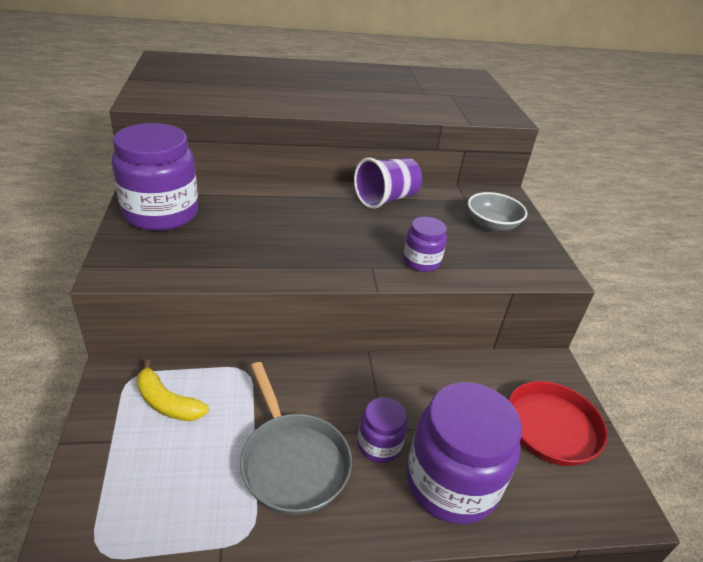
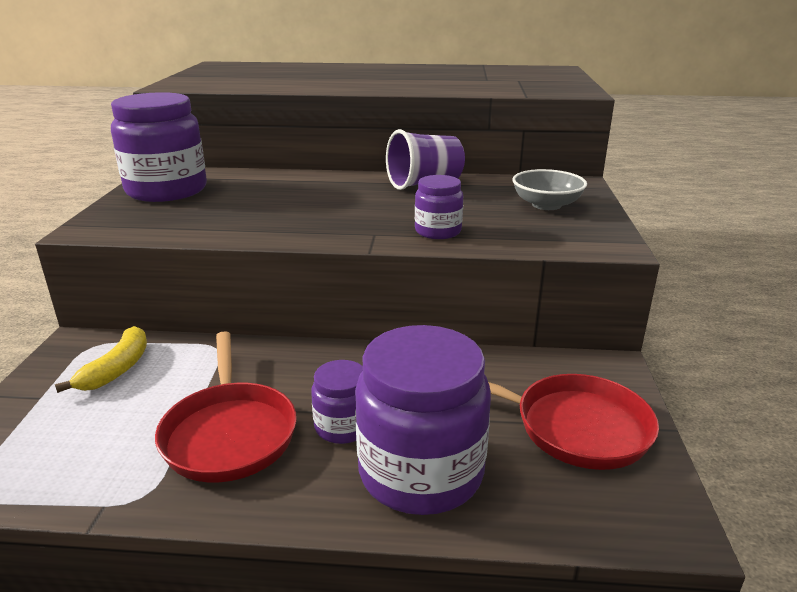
camera: 15 degrees right, 10 degrees down
yellow banana [136,360,209,421] -> yellow banana turned 120 degrees counterclockwise [55,326,147,393]
grey pan [240,362,352,515] -> red pan [155,331,297,482]

